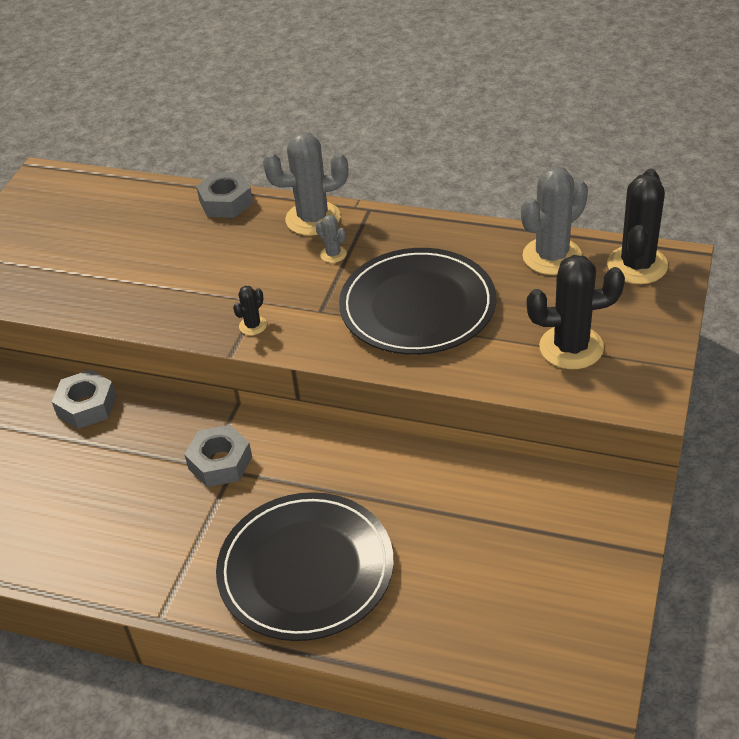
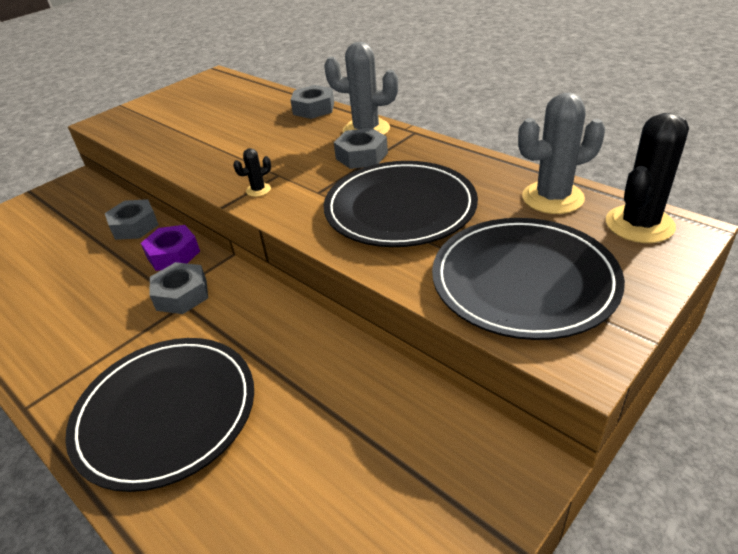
camera: 25 degrees right, 5 degrees down
grey cactus [316,215,347,263] -> grey nut [334,128,388,169]
black cactus [527,255,625,369] -> black plate [432,218,625,340]
none -> purple nut [141,225,200,271]

